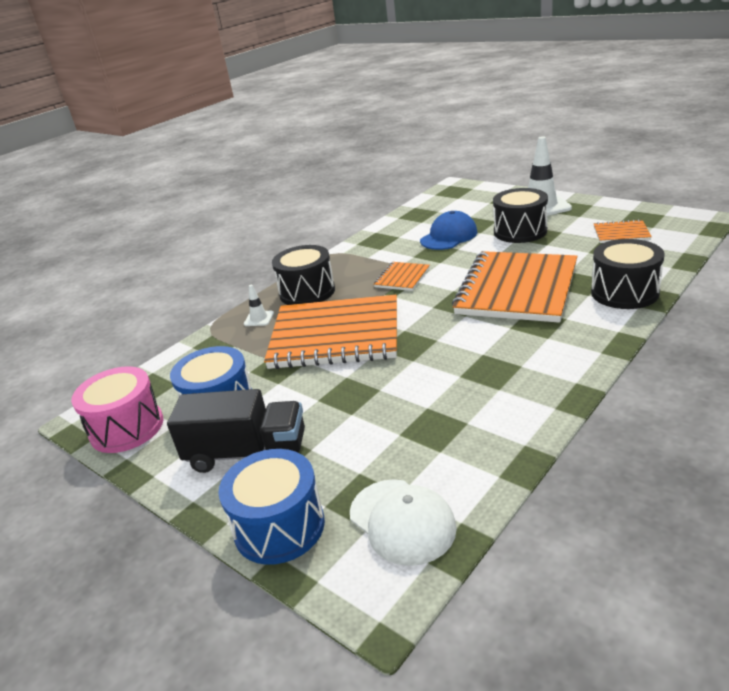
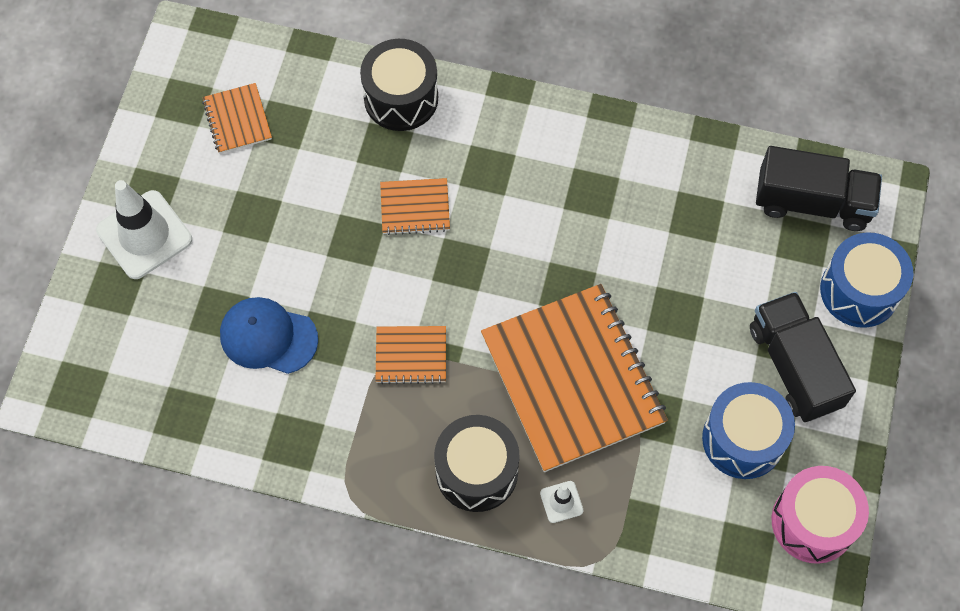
camera: 120 degrees left, 35 degrees up
white cap [350,479,457,566] -> black truck [756,146,882,231]
orange notebook [452,251,577,323] -> orange notebook [380,178,450,235], size x0.44
black drum [493,188,548,243] -> none

